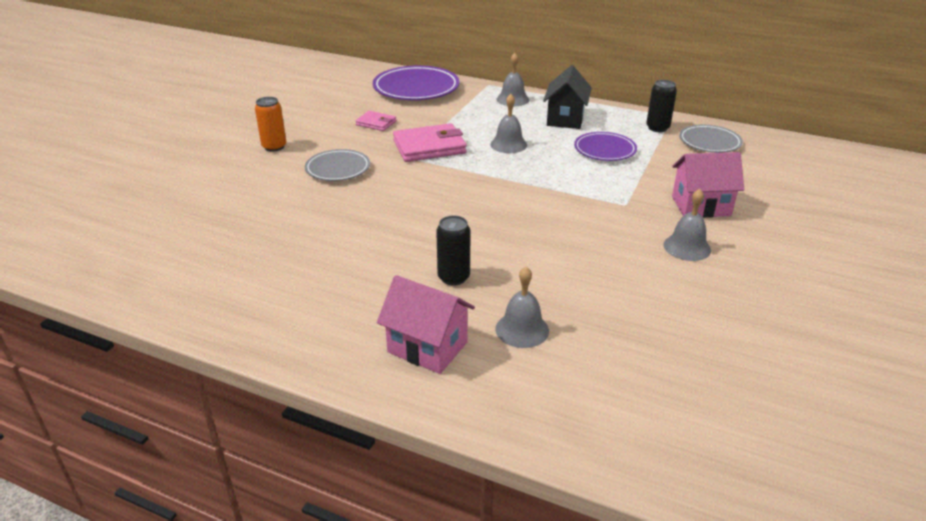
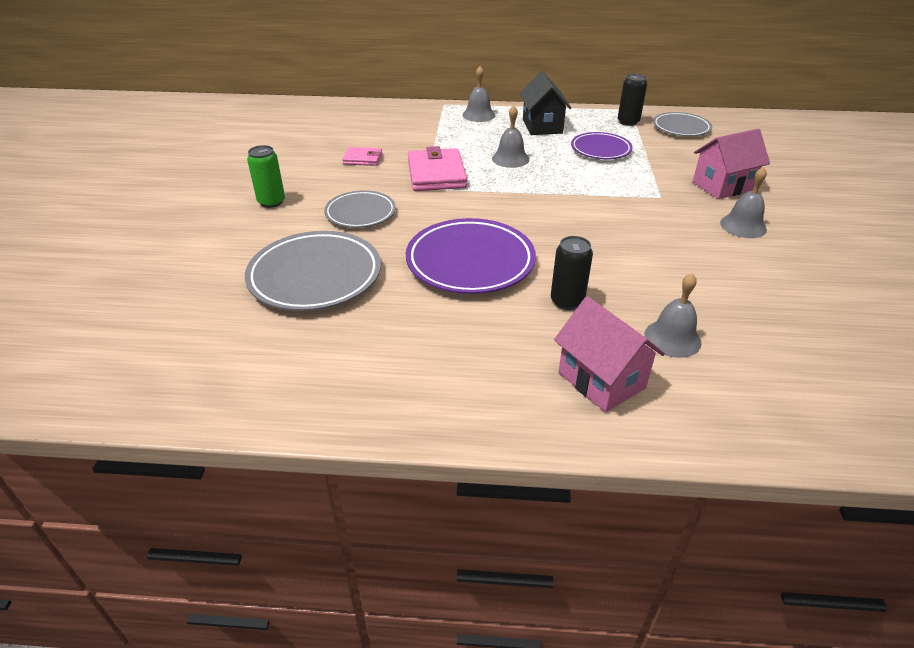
camera: 20 degrees left, 5 degrees up
orange can [255,97,286,152] -> green can [247,145,285,208]
purple plate [373,65,460,100] -> purple plate moved to [406,218,536,294]
pink house [377,275,475,374] -> pink house turned 45 degrees clockwise [554,296,665,412]
pink wallet [393,123,467,162] -> pink wallet turned 60 degrees counterclockwise [408,146,467,191]
none -> grey plate [245,231,381,311]

